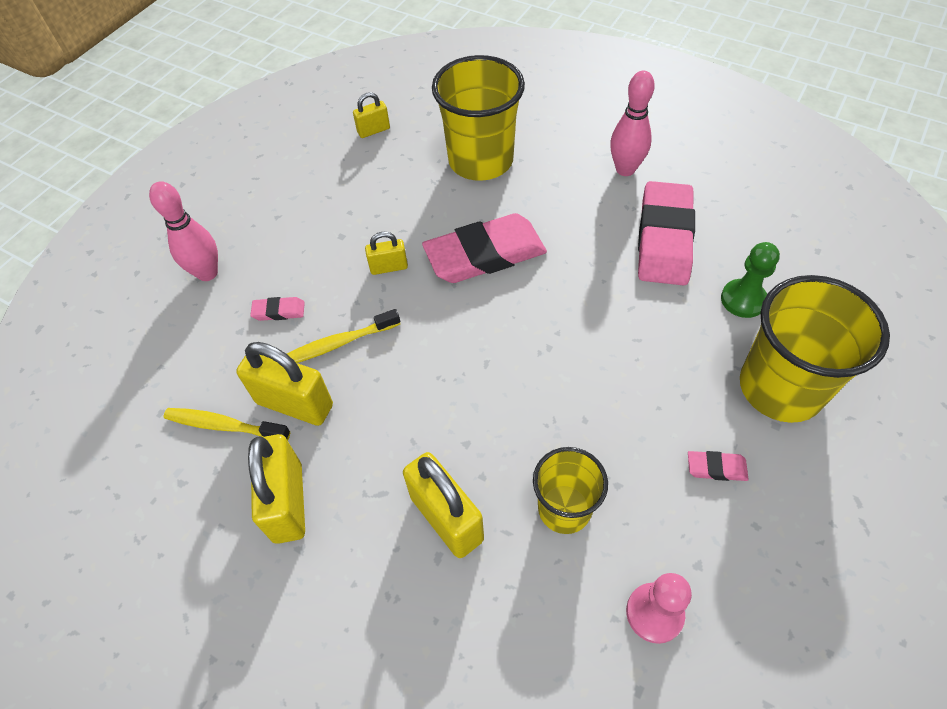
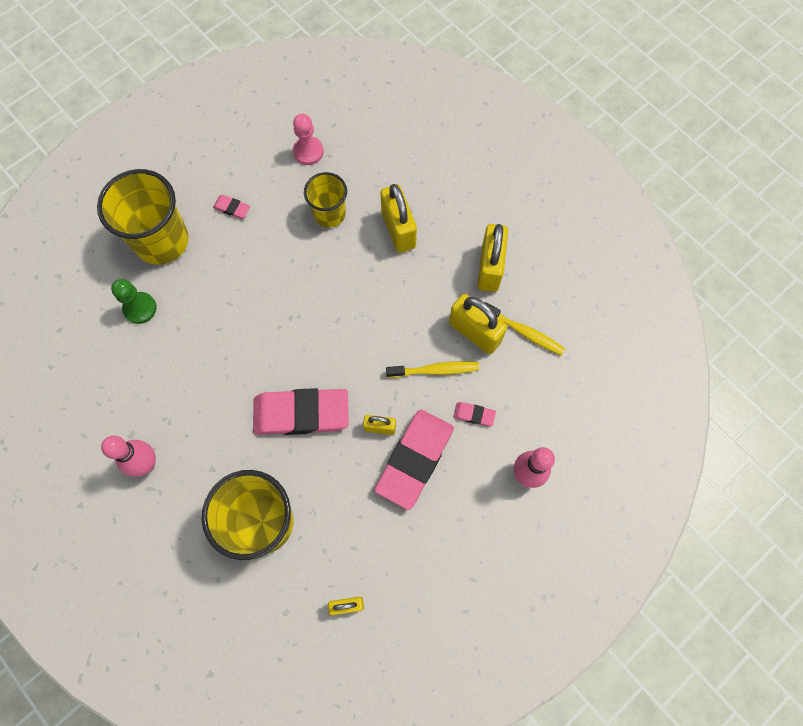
camera: 165 degrees left, 15 degrees up
pink eraser [638,181,695,286] -> pink eraser moved to [375,410,454,510]

